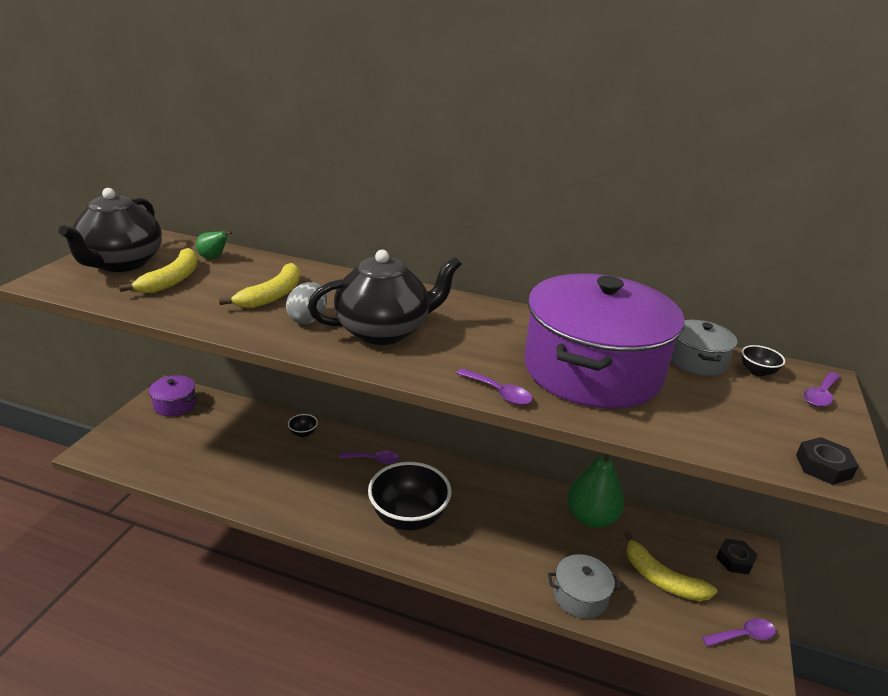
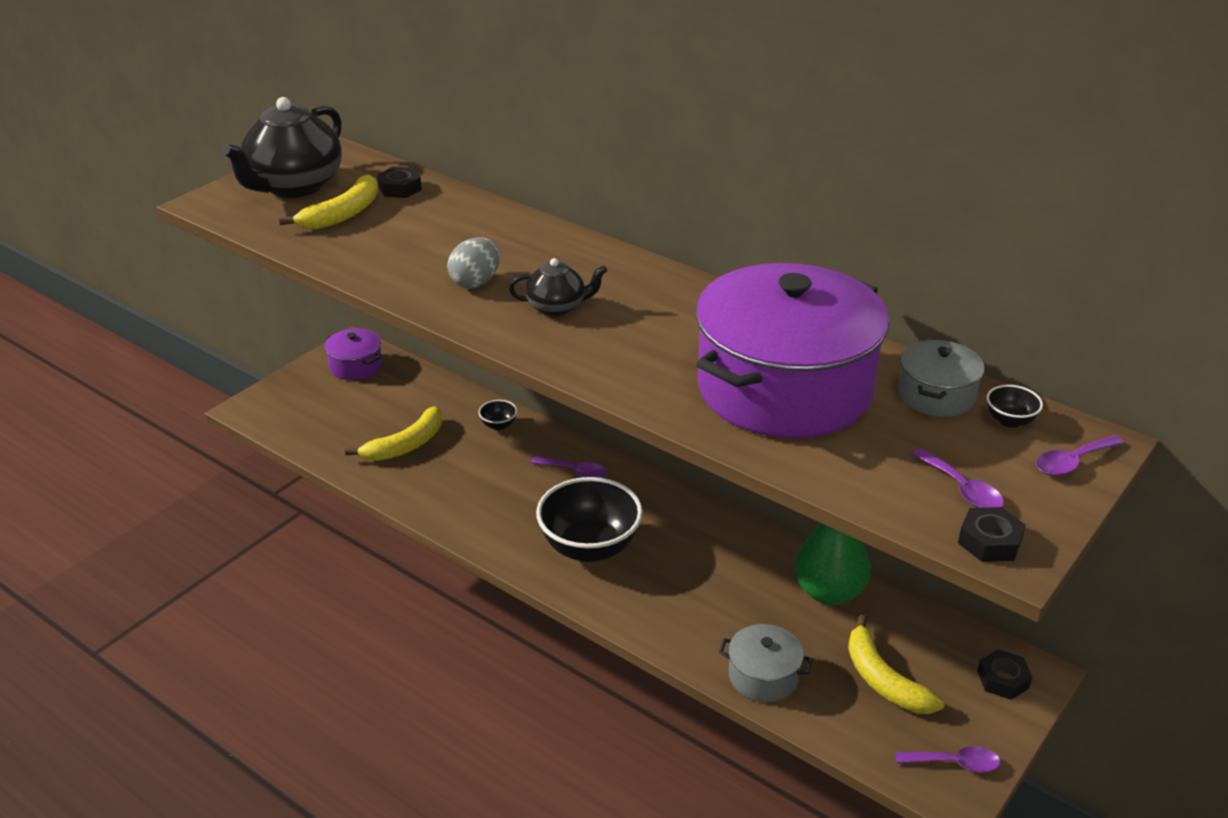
camera: 20 degrees right, 5 degrees up
green pear [196,231,232,259] -> black nut [377,167,422,198]
yellow banana [219,263,300,308] -> yellow banana moved to [345,406,442,461]
black teapot [308,250,462,345] -> black teapot [509,258,607,316], size x0.52
purple spoon [456,368,532,405] -> purple spoon moved to [912,449,1004,508]

